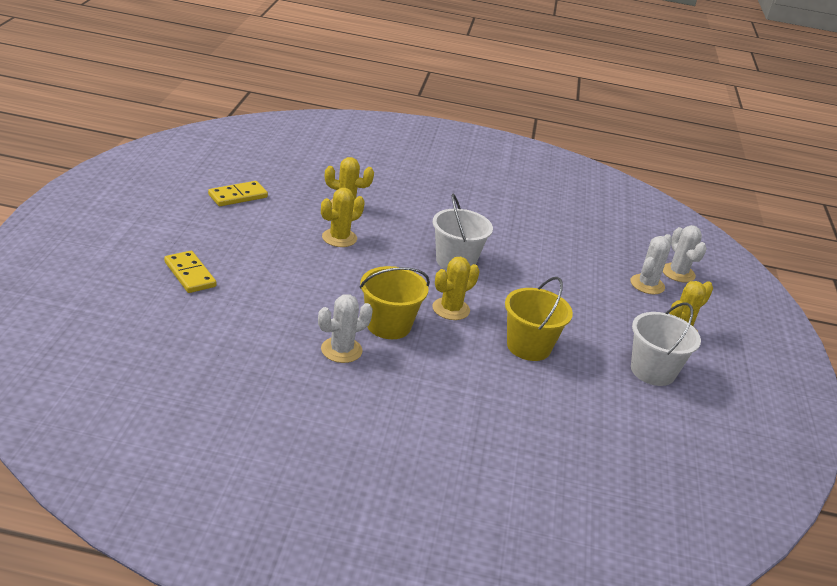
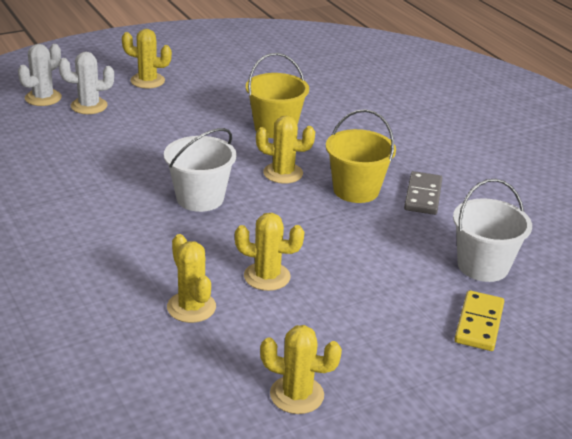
camera: 125 degrees left, 0 degrees up
yellow domino [208,181,268,206] -> yellow cactus [260,325,342,414]
white cactus [318,294,373,363] -> grey domino [404,171,442,215]
white bucket [631,302,701,386] -> white bucket moved to [453,179,532,282]

